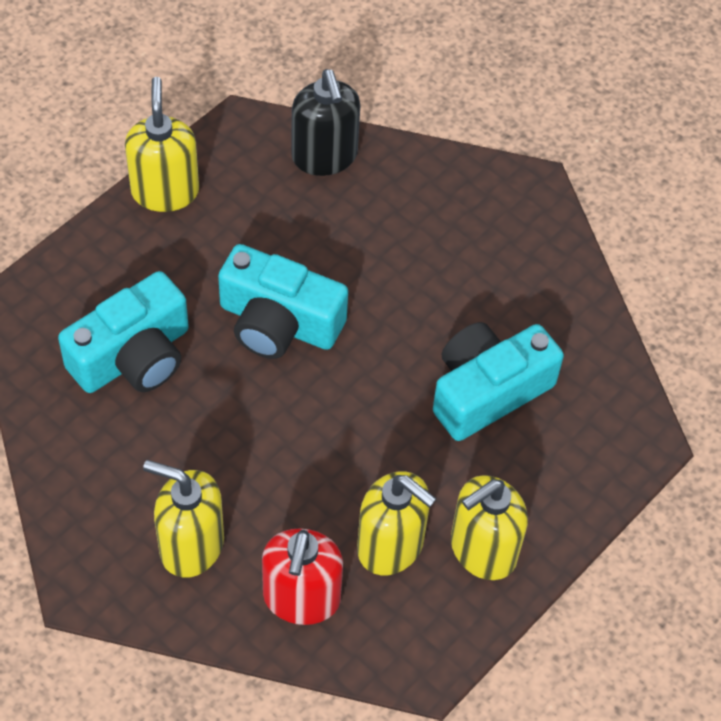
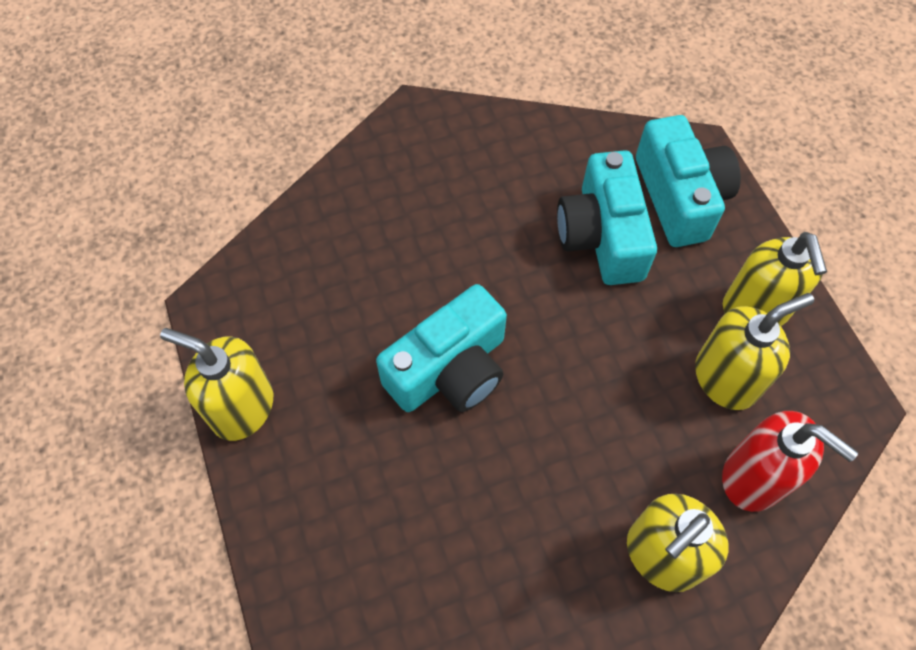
camera: 60 degrees left, 5 degrees up
turquoise camera [58,271,189,393] -> turquoise camera moved to [636,115,741,247]
black soap dispenser [291,69,360,176] -> none

